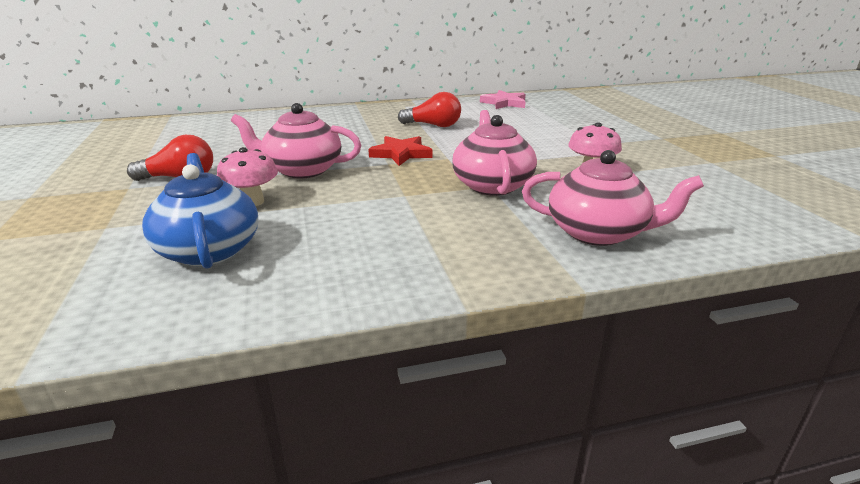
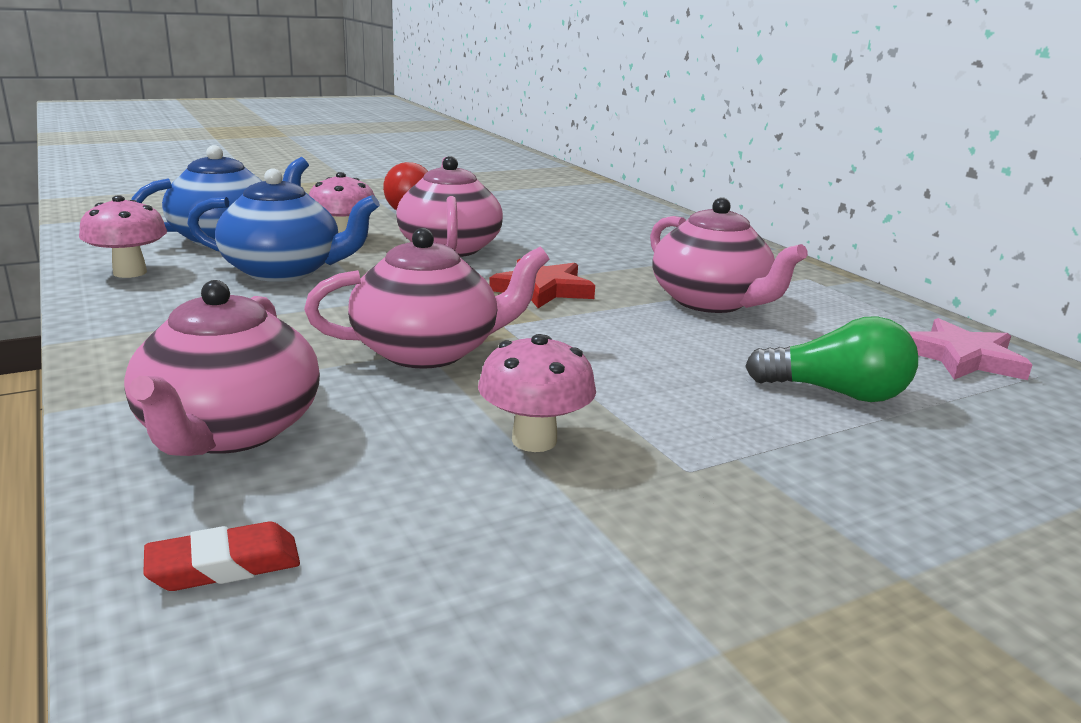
camera: 75 degrees right, 5 degrees down
red light bulb [398,92,461,127] -> pink teapot [650,197,808,313]
none -> pink mushroom [79,195,167,278]
none -> red eraser [143,522,300,591]
none -> blue teapot [187,168,380,282]
none -> green light bulb [745,316,918,402]

